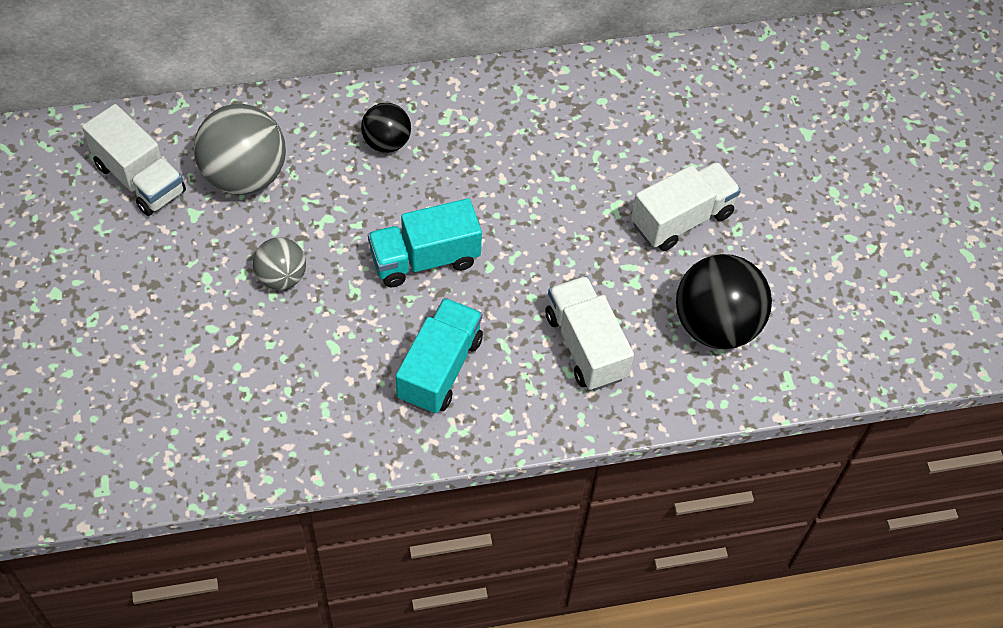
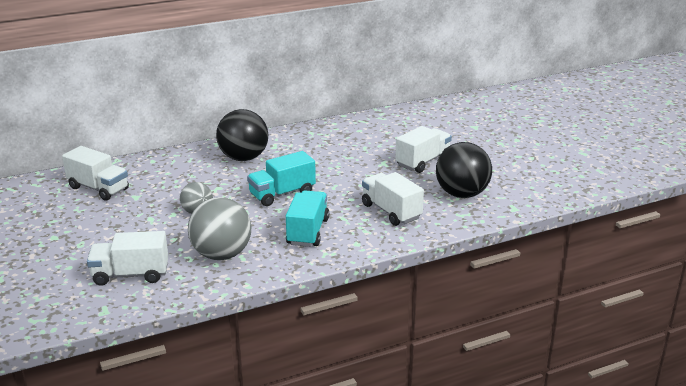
camera: 10 degrees left, 30 degrees down
grey ball [194,104,286,195] -> grey ball moved to [188,197,251,260]
black ball [361,103,411,153] -> black ball [216,109,268,161], size x1.76
none -> white truck [87,231,168,286]

